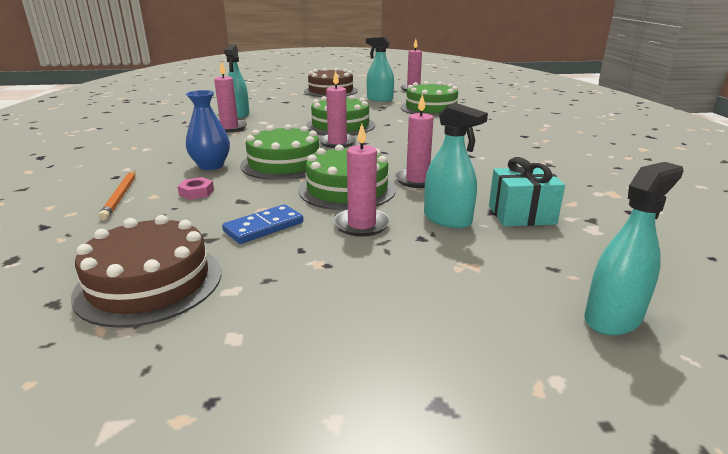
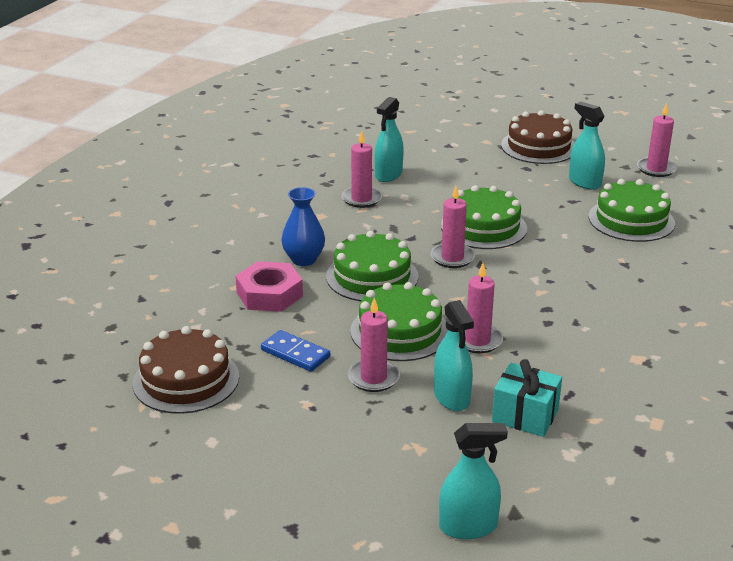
camera: 30 degrees right, 5 degrees up
orange pencil [98,171,136,220] -> none
pink nut [177,177,214,200] -> pink nut [235,261,303,312], size x2.07
blue domino [222,204,303,244] -> blue domino turned 45 degrees clockwise [261,330,330,372]

